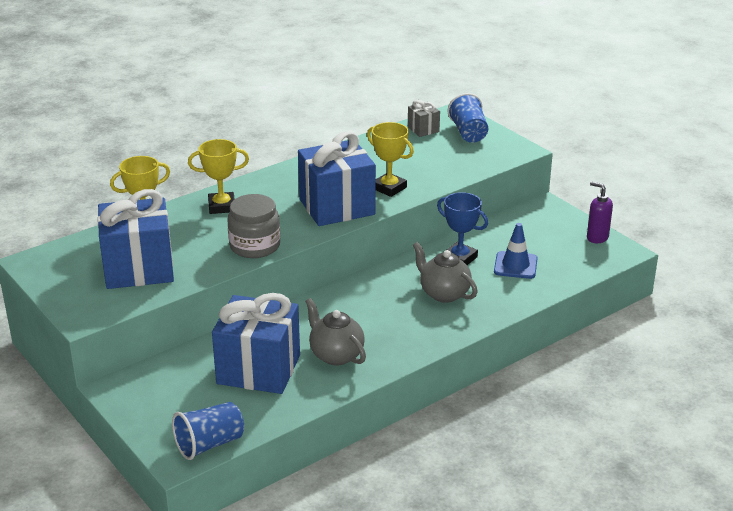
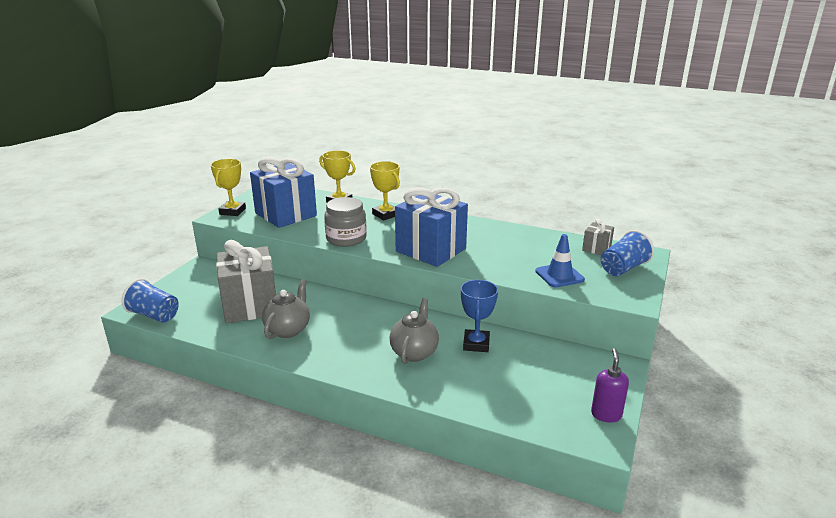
camera: 60 degrees right, 5 degrees down
blue gift [212,293,300,394] -> grey gift [216,240,276,323]
yellow trophy [367,122,414,197] -> yellow trophy moved to [211,159,246,216]
blue traffic cone [494,223,538,279] -> blue traffic cone moved to [535,234,585,288]

